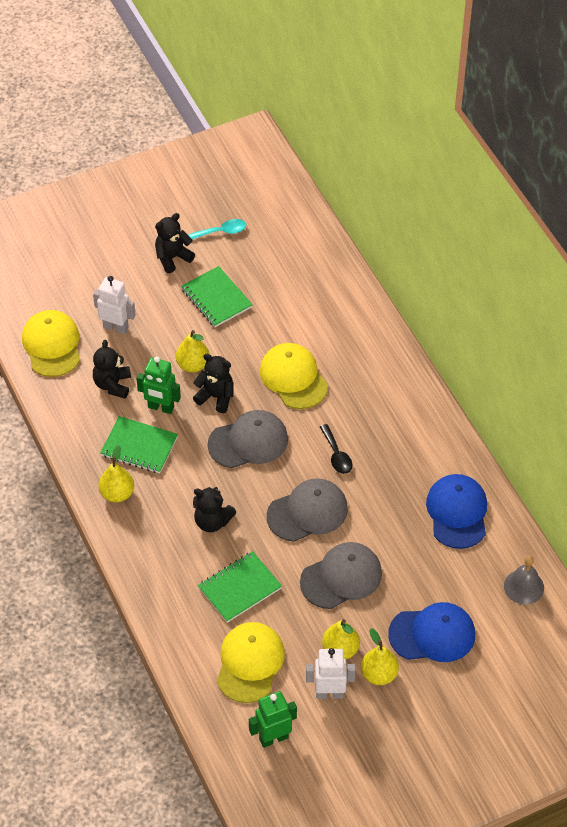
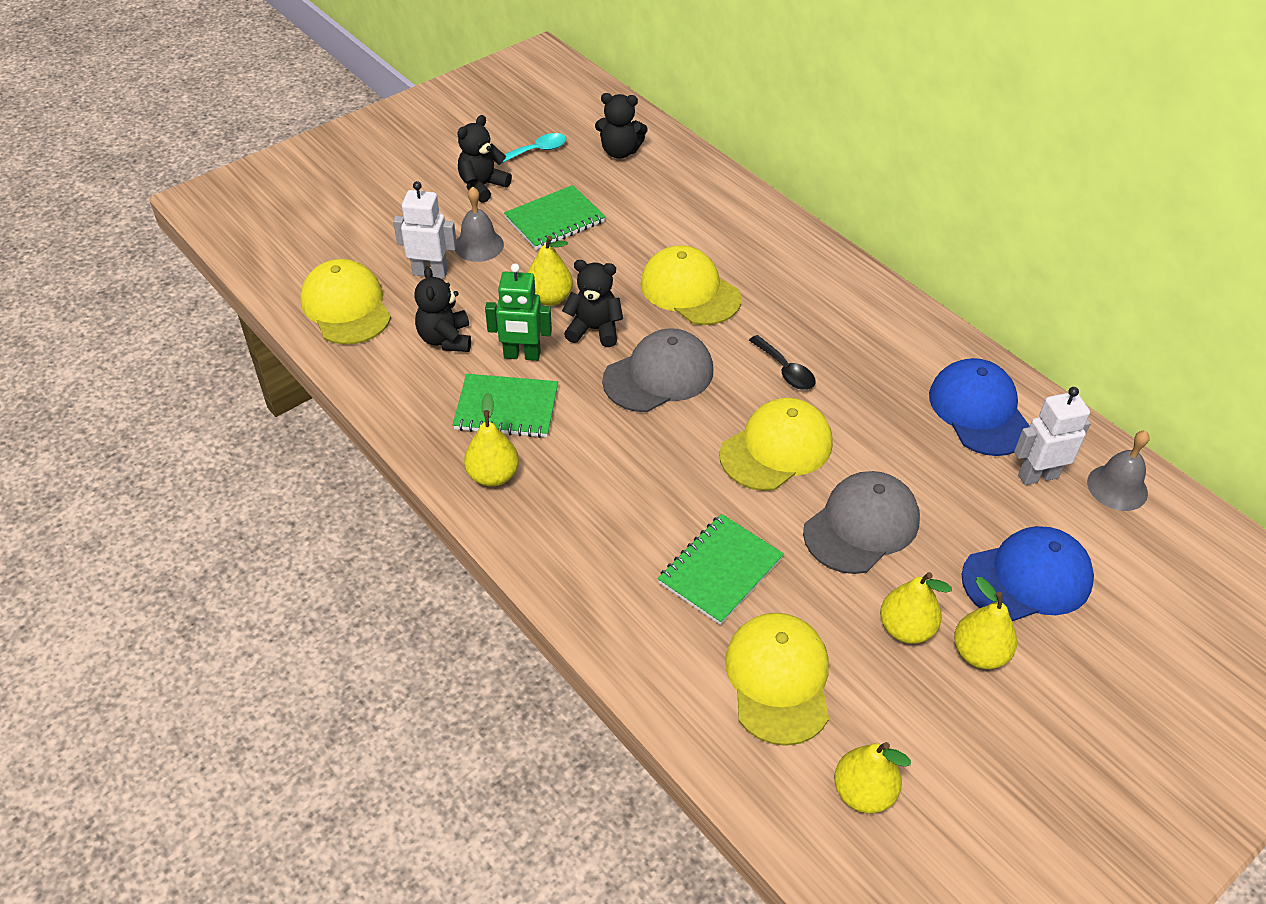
camera: 15 degrees left, 5 degrees down
green notebook [181,266,253,327] -> green notebook turned 75 degrees counterclockwise [504,185,605,250]
black teddy bear [193,487,236,532] -> black teddy bear moved to [595,93,648,159]
green robot [249,691,297,748] -> yellow pear [834,742,911,814]
grey cap [267,479,348,542] -> yellow cap [719,398,833,491]
white robot [306,648,355,699] -> white robot moved to [1014,387,1091,485]
none -> grey bell [455,187,504,262]

